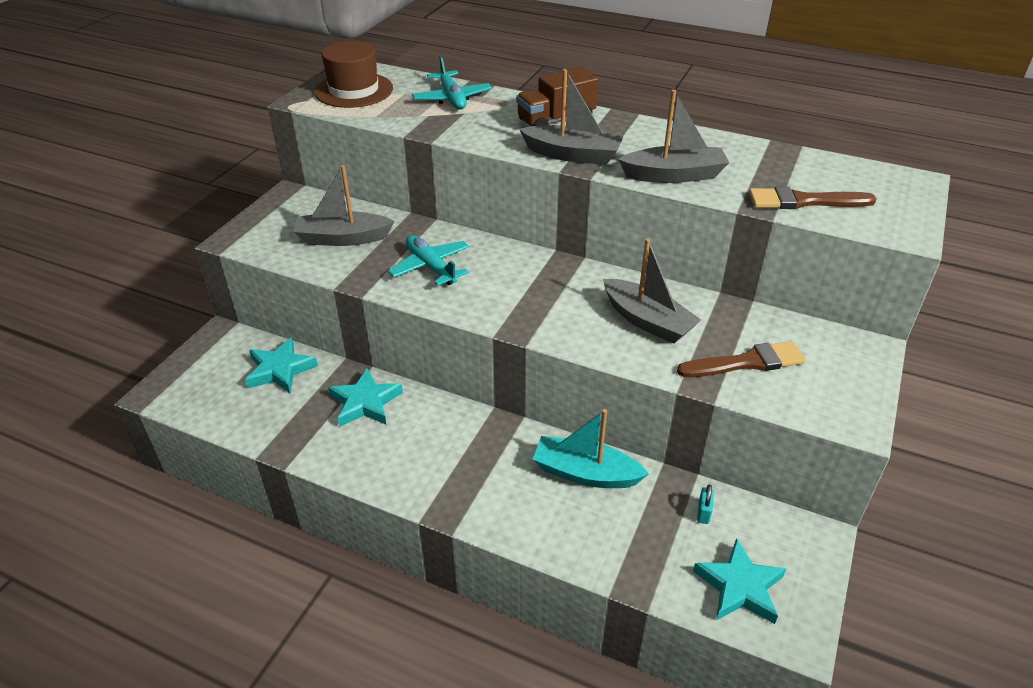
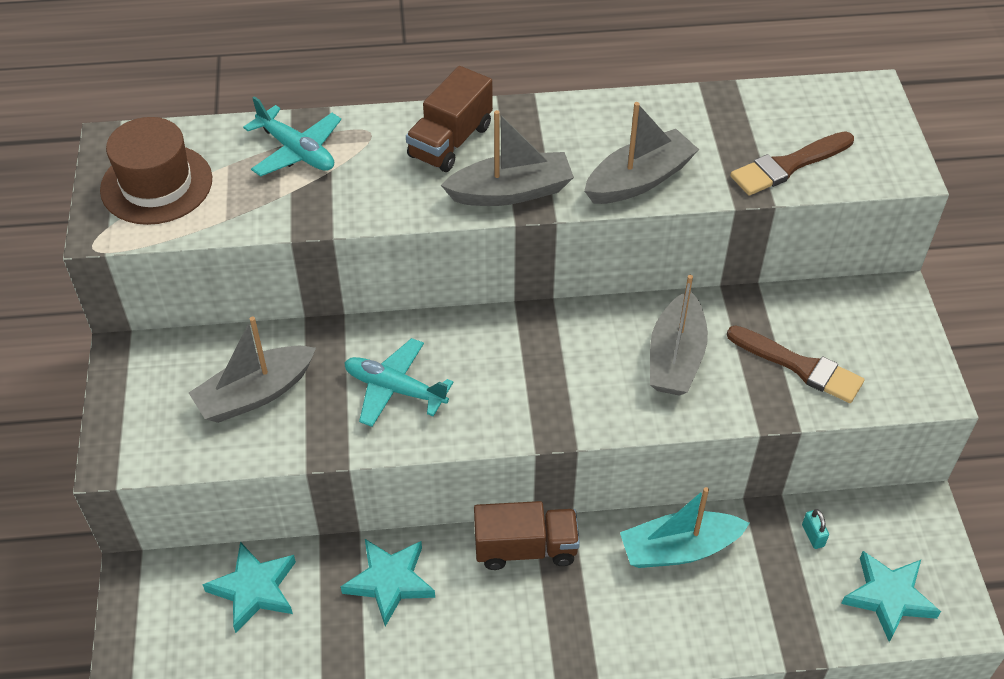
camera: 30 degrees left, 10 degrees up
grey boat [603,238,701,344] -> grey boat turned 90 degrees clockwise [650,275,708,396]
brown brush [677,341,805,378] -> brown brush turned 75 degrees clockwise [727,325,864,403]
none -> brown truck [474,501,580,570]

